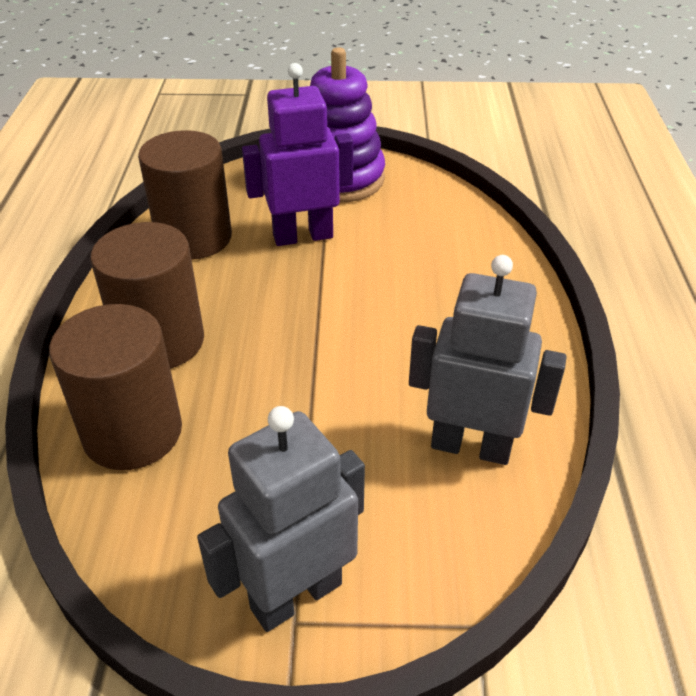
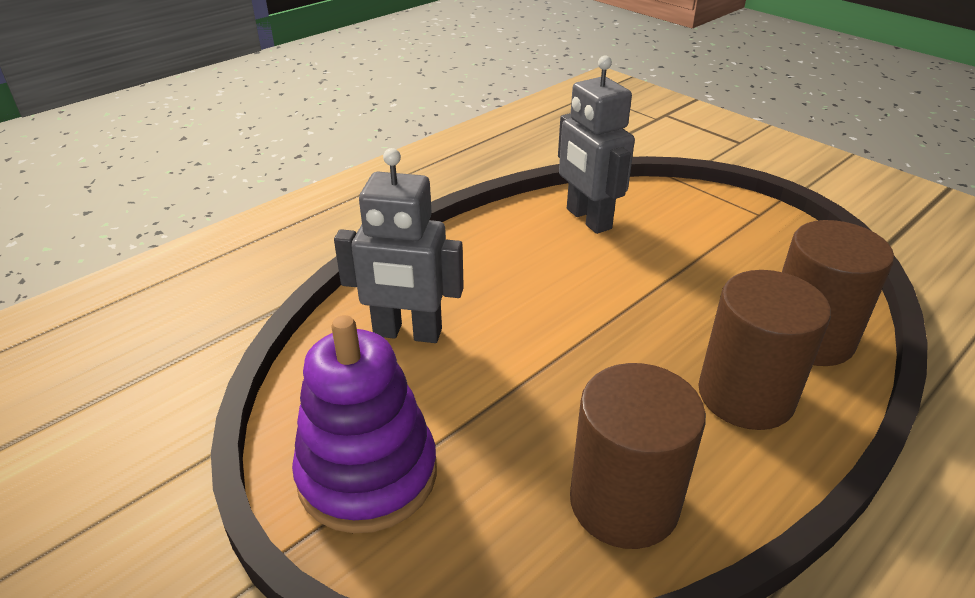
camera: 135 degrees left, 5 degrees down
grey robot [197,406,365,632] -> grey robot moved to [334,148,464,343]
purple robot [242,63,353,246] -> none

